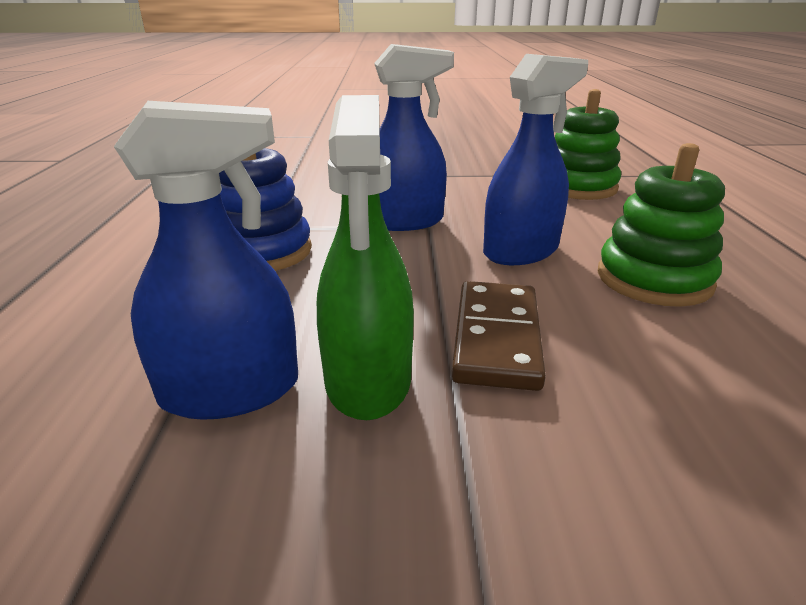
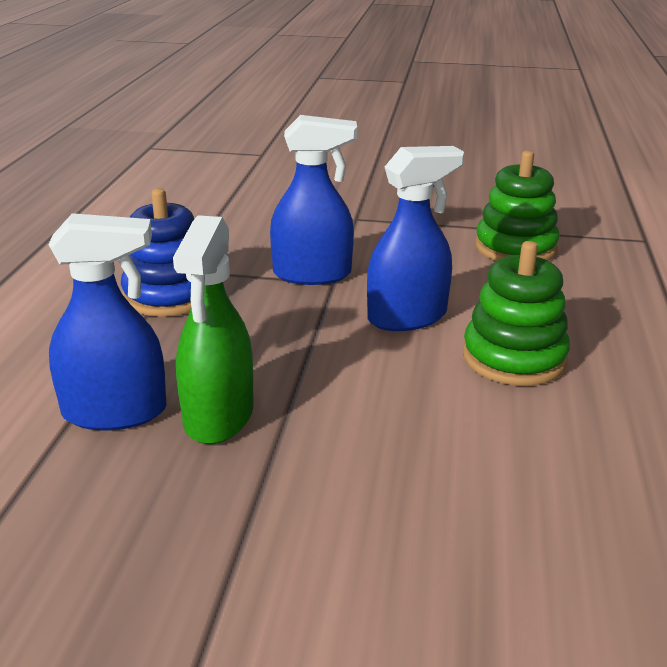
camera: 10 degrees right, 0 degrees up
brown domino [452,281,546,391] -> none

